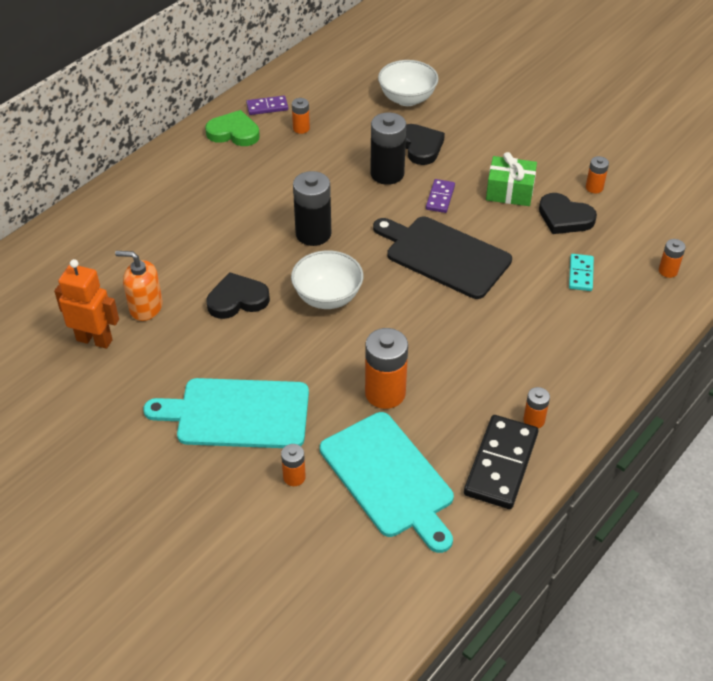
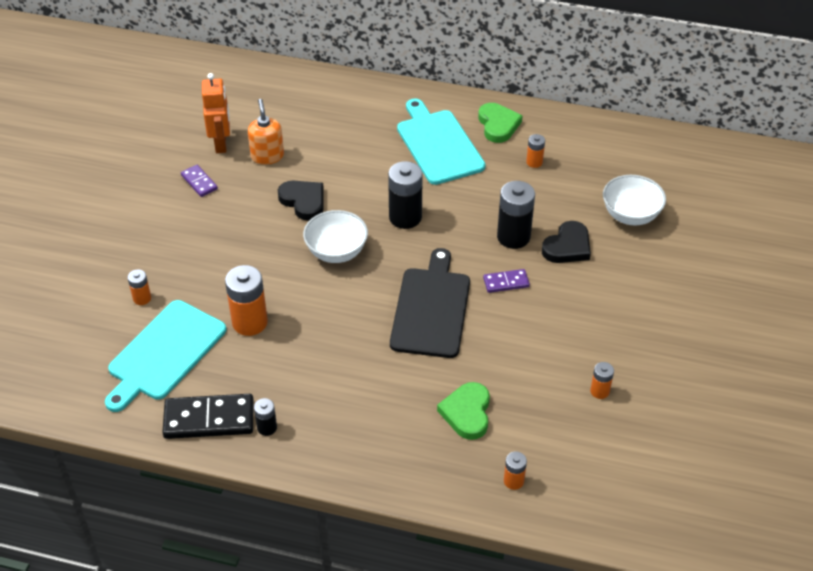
camera: 65 degrees right, 0 degrees up
turquoise cutting board [143,378,309,448] -> turquoise cutting board moved to [397,99,486,185]
purple domino [246,96,288,115] -> purple domino moved to [181,165,218,197]
green gift [486,152,537,206] -> none
orange battery [523,387,550,428] -> black battery [254,398,277,436]
black heart [539,193,597,234] -> none
turquoise domino [569,254,594,291] -> green heart [437,382,490,440]

